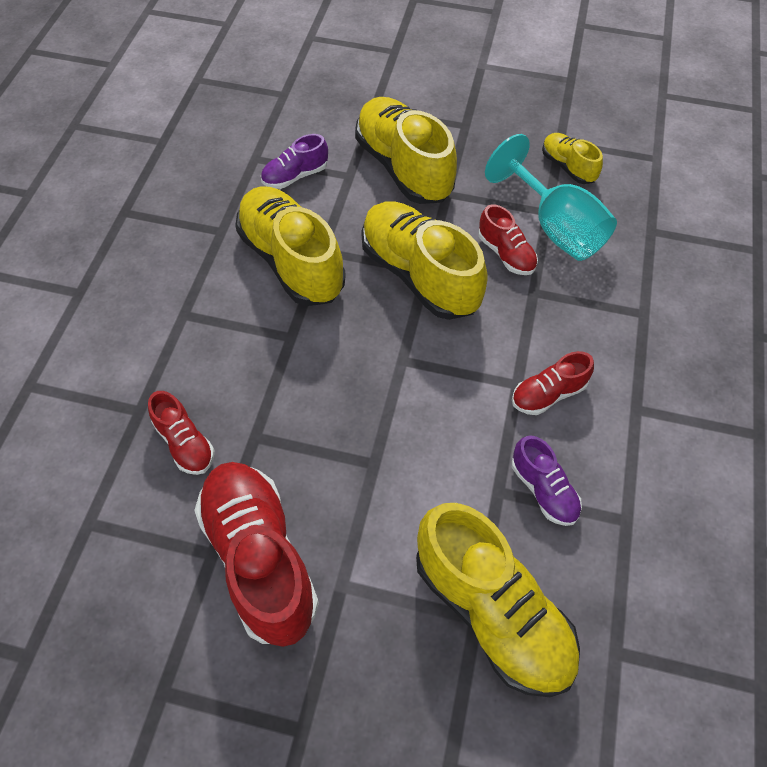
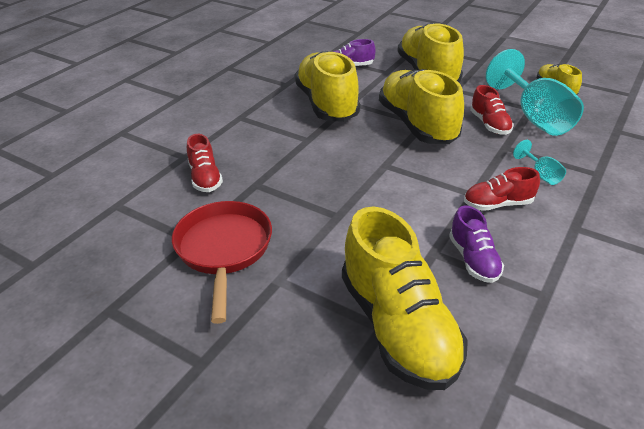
camera: 20 degrees right, 20 degrees down
red shoe [194,462,319,647] -> red pan [172,201,272,324]
none -> turquoise goblet [513,140,566,185]

